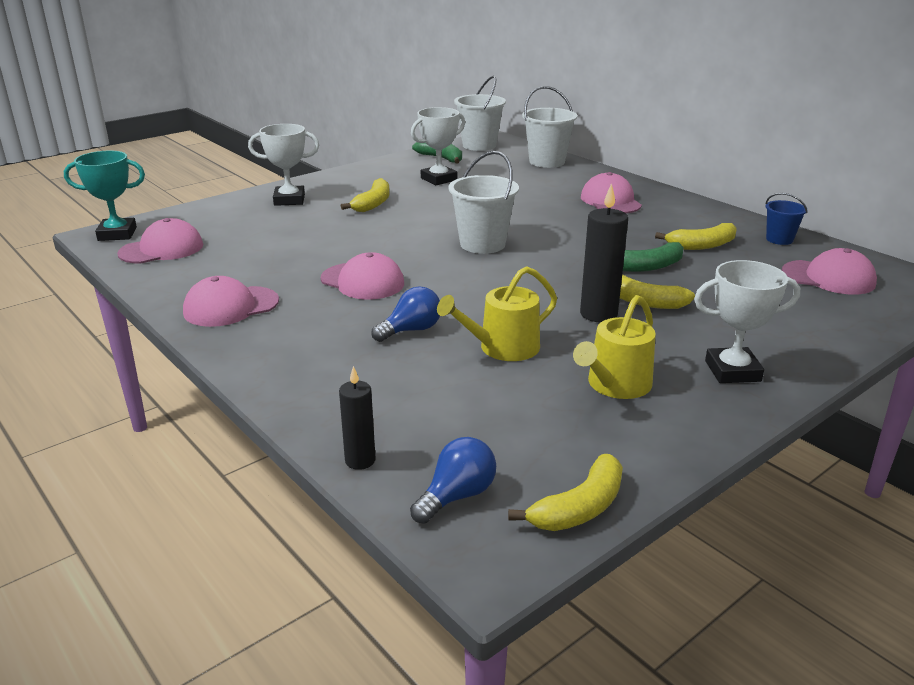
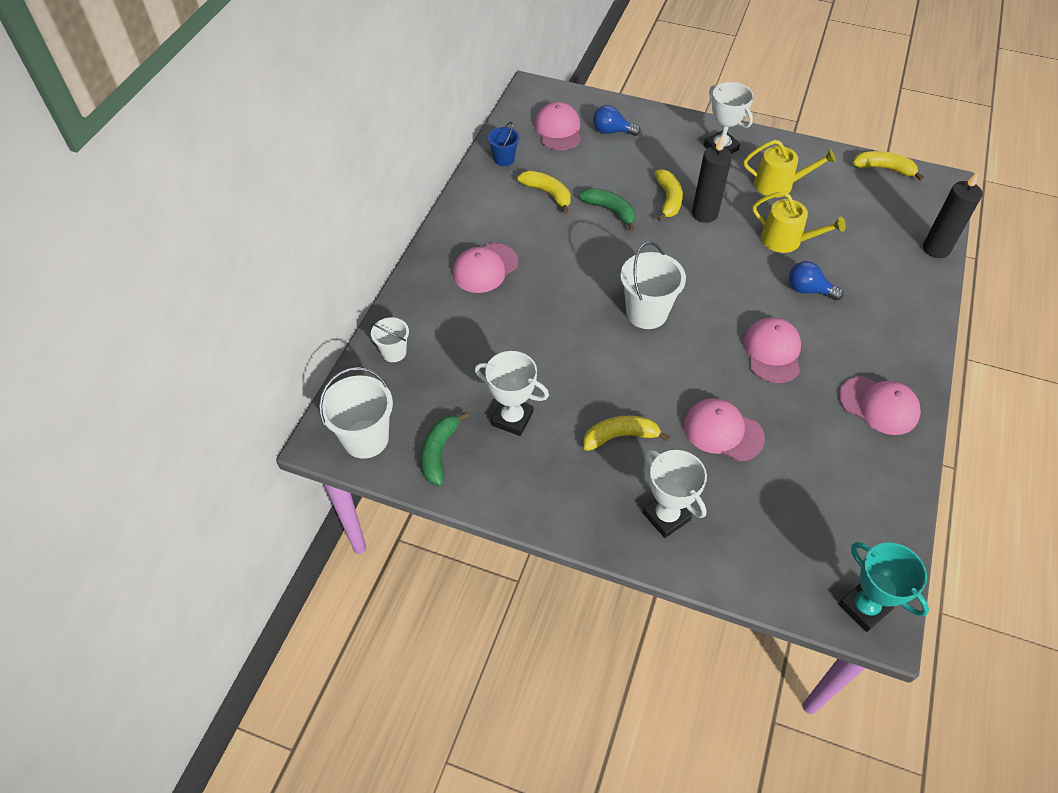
camera: 120 degrees left, 25 degrees up
pink cap [117,218,203,264] -> pink cap moved to [684,398,765,461]
black candle [339,366,376,470] -> black candle [923,172,982,258], size x1.62
blue light bulb [410,437,496,524] -> blue light bulb moved to [593,105,641,136]
white bucket [522,86,577,168] -> white bucket [371,317,409,362], size x0.58

